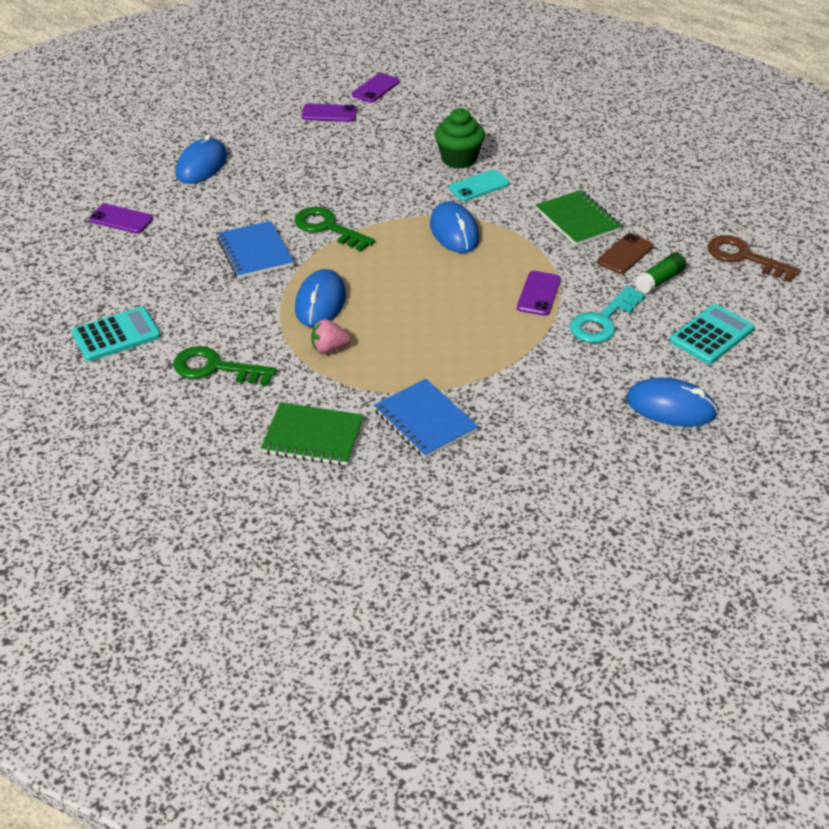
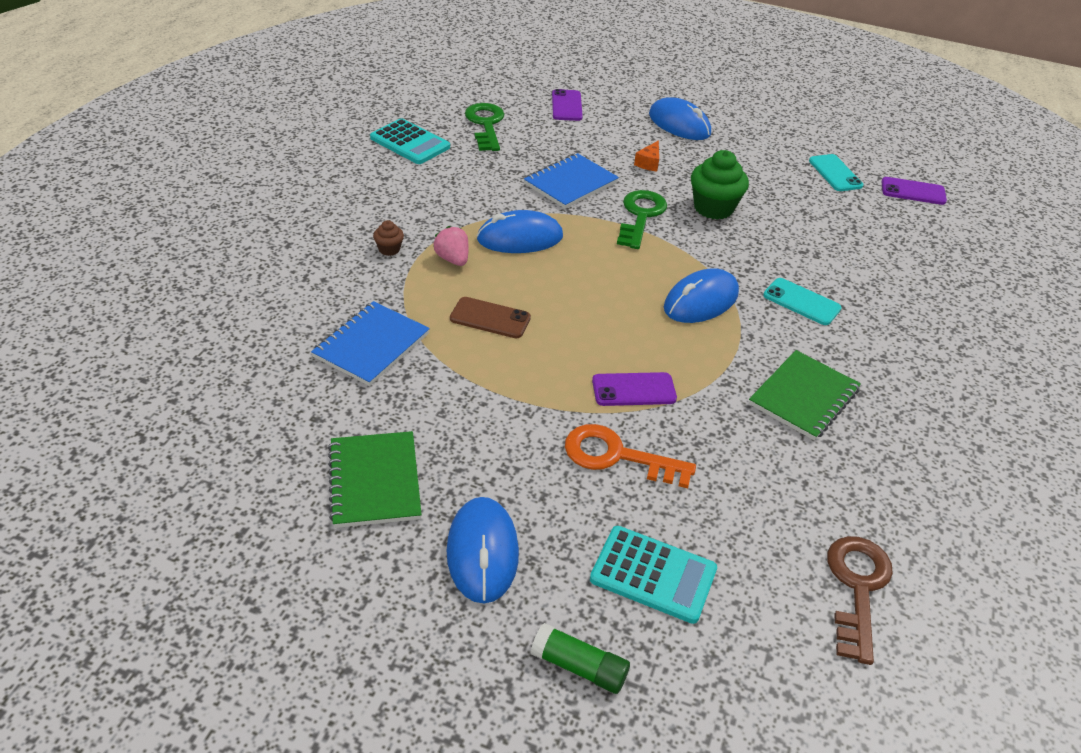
camera: 65 degrees right, 0 degrees up
green key [173,346,276,386] -> green key moved to [465,103,505,151]
blue mouse [176,134,227,184] -> blue mouse turned 45 degrees clockwise [649,98,711,140]
green notebook [261,402,364,466] -> green notebook moved to [328,431,422,528]
purple phone [301,103,357,122] -> turquoise phone [809,154,863,191]
green cupcake [435,108,485,169] -> green cupcake moved to [691,150,749,220]
turquoise key [570,286,645,343] -> orange key [565,424,696,488]
brown phone [597,233,653,274] -> brown phone moved to [450,297,531,338]
green glue stick [635,253,687,294] -> green glue stick moved to [530,623,630,694]
none -> brown cupcake [373,220,404,256]
none -> orange cheese [634,140,659,171]

